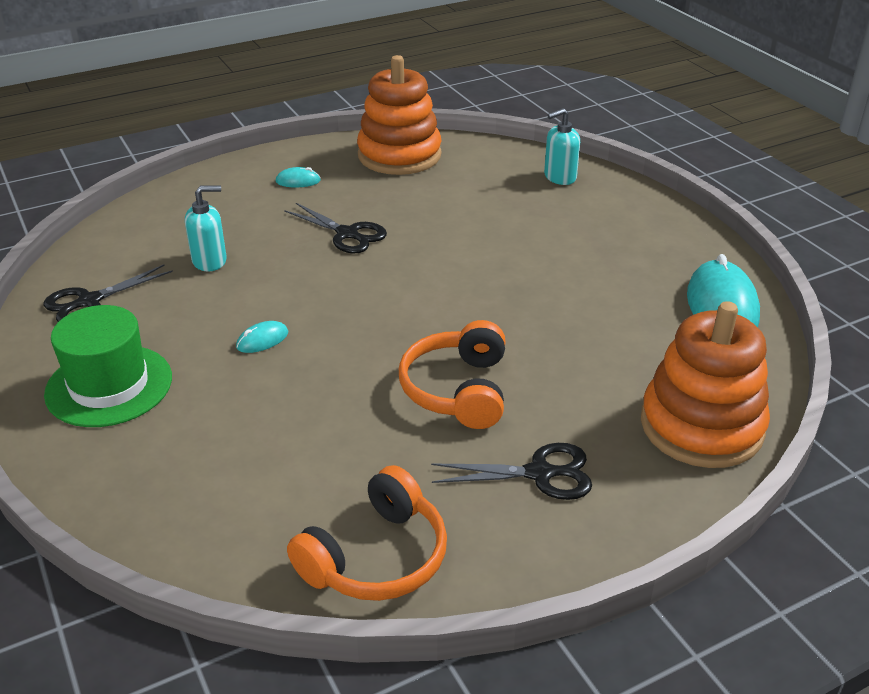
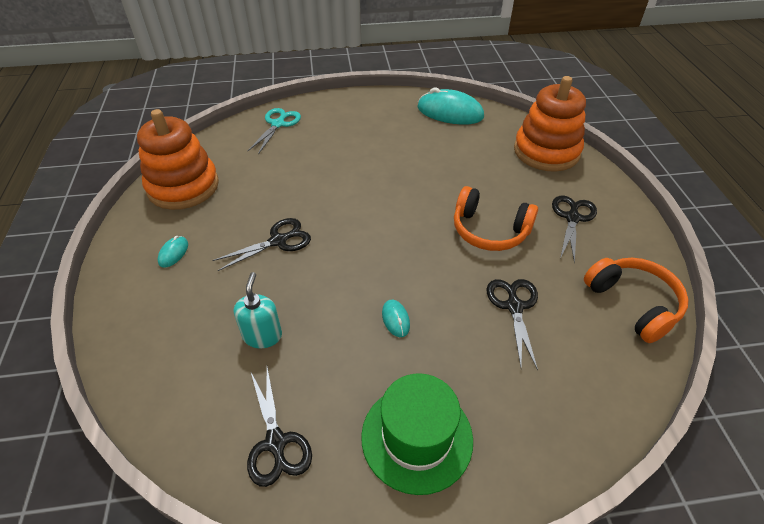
camera: 70 degrees left, 10 degrees up
turquoise soap dispenser [544,108,580,185] -> turquoise scissors [248,108,301,154]
none -> black scissors [486,279,538,371]

